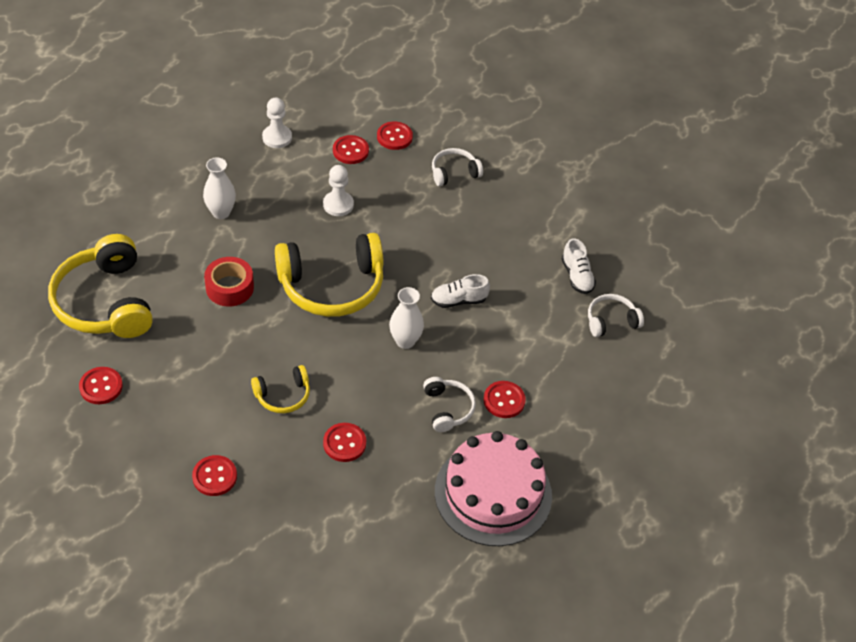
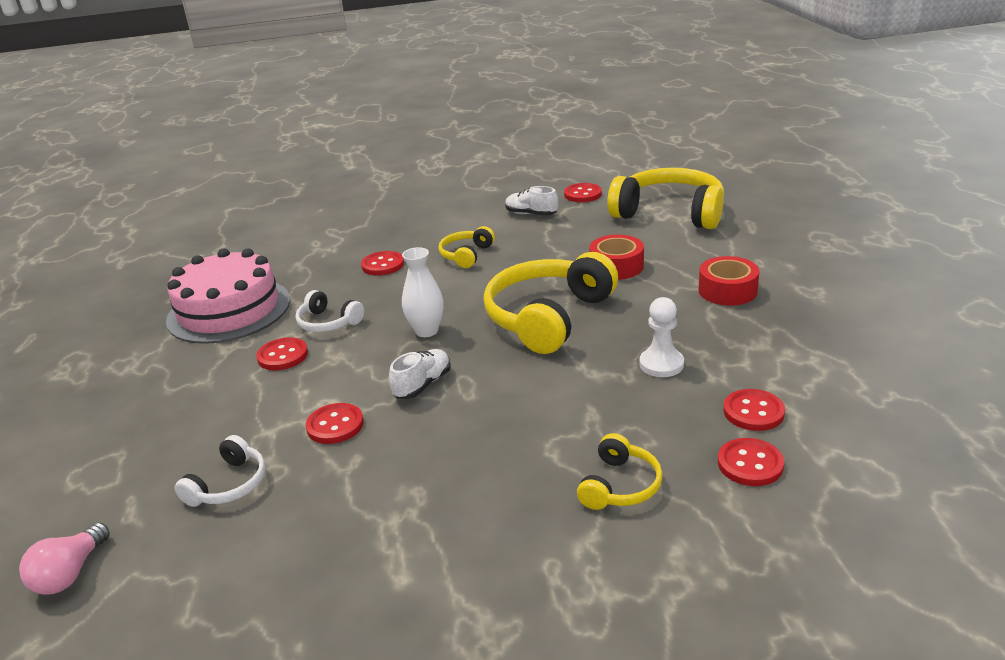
camera: 140 degrees right, 20 degrees down
red button [192,455,237,496] -> red button moved to [306,403,364,444]
white vase [203,157,236,219] -> red tape [699,256,759,306]
white pawn [262,97,292,148] -> none
white headphones [432,148,483,186] -> yellow headphones [577,433,663,510]
white shoe [562,238,596,294] -> white shoe moved to [505,186,558,216]
none -> pink light bulb [19,523,110,595]

